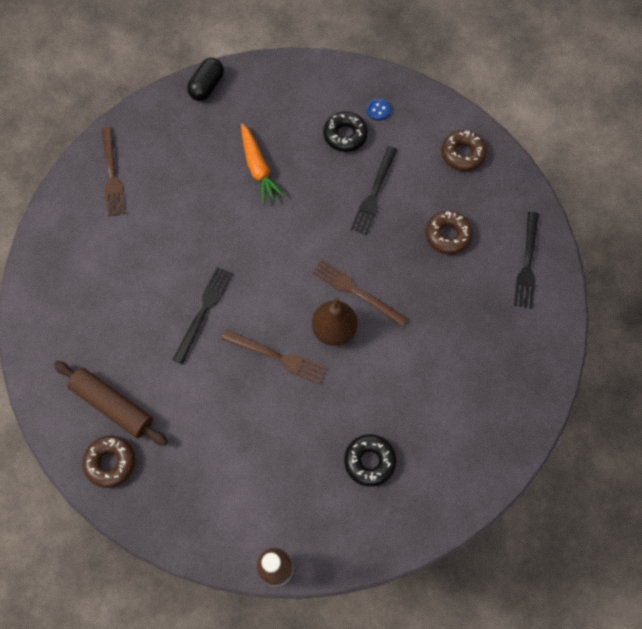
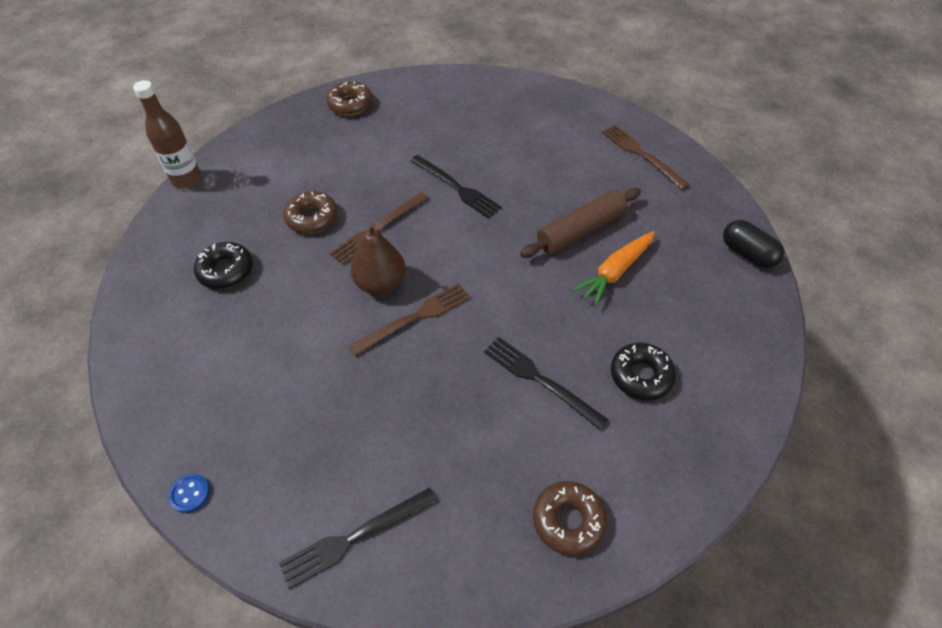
camera: 110 degrees right, 15 degrees down
brown rolling pin [54,361,168,446] -> brown rolling pin moved to [520,188,641,258]
brown fork [101,127,125,216] -> brown fork turned 45 degrees clockwise [602,125,690,190]
orange carrot [241,123,284,204] -> orange carrot turned 45 degrees counterclockwise [572,231,655,306]
blue button [367,99,391,120] -> blue button moved to [168,474,210,513]
brown donut [425,211,473,254] -> brown donut moved to [283,191,338,234]
black fork [514,212,539,309] -> black fork turned 60 degrees counterclockwise [279,487,437,589]

